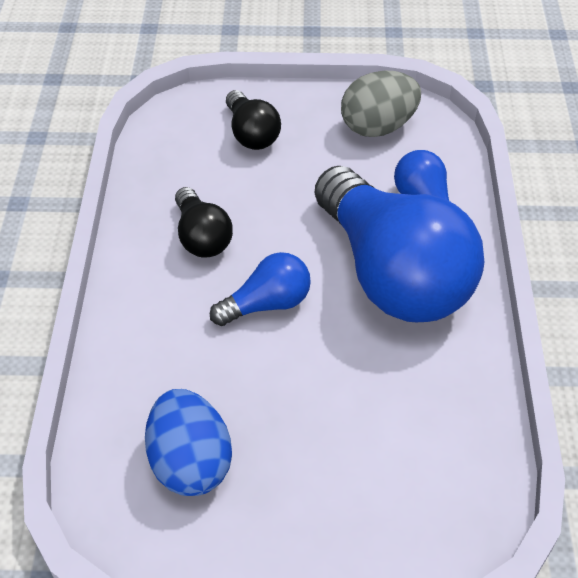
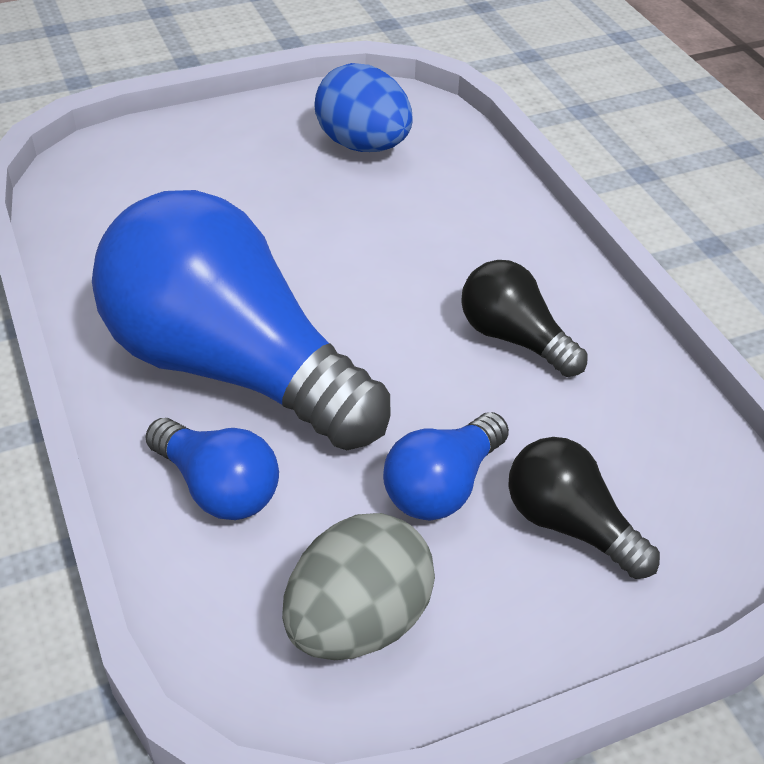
camera: 155 degrees right, 5 degrees down
blue light bulb [210,252,311,326] -> blue light bulb moved to [383,412,509,521]

